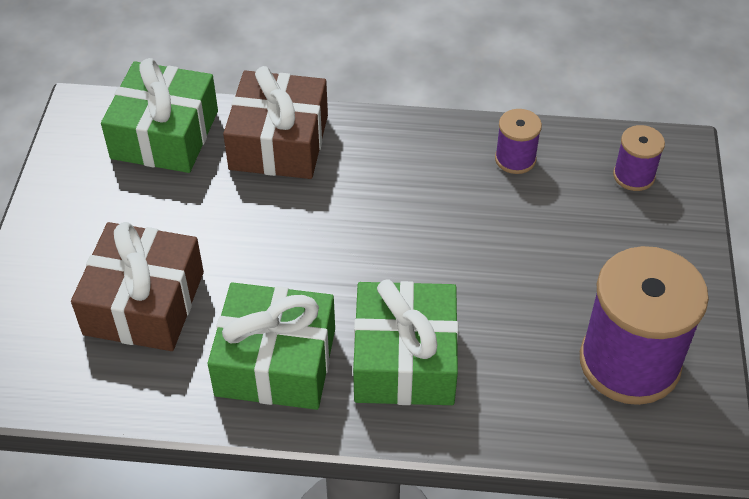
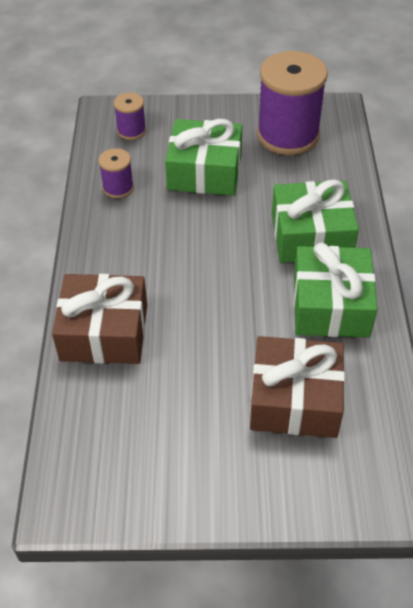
camera: 95 degrees left, 0 degrees up
green gift [101,58,218,173] -> green gift moved to [165,119,243,196]

